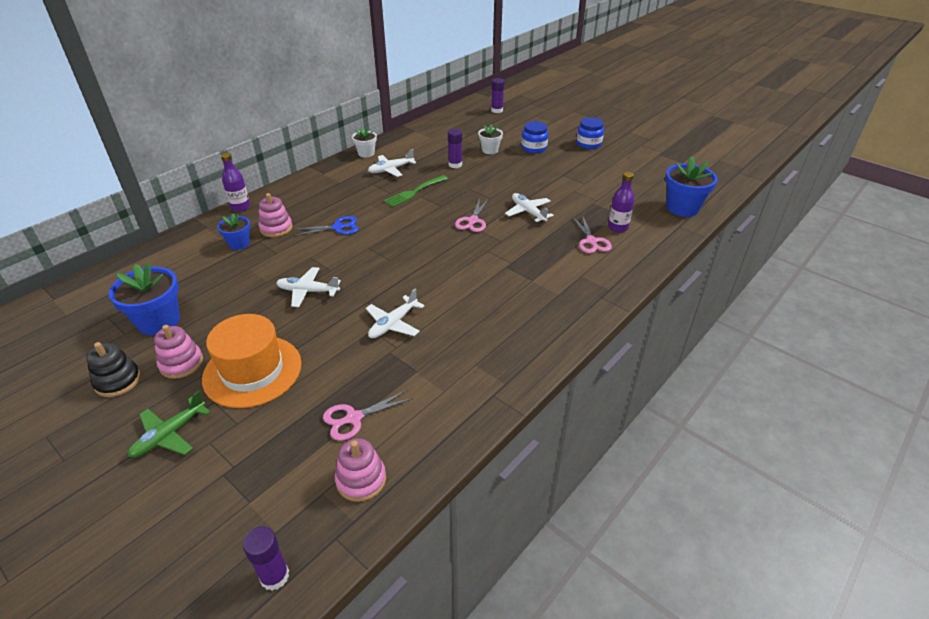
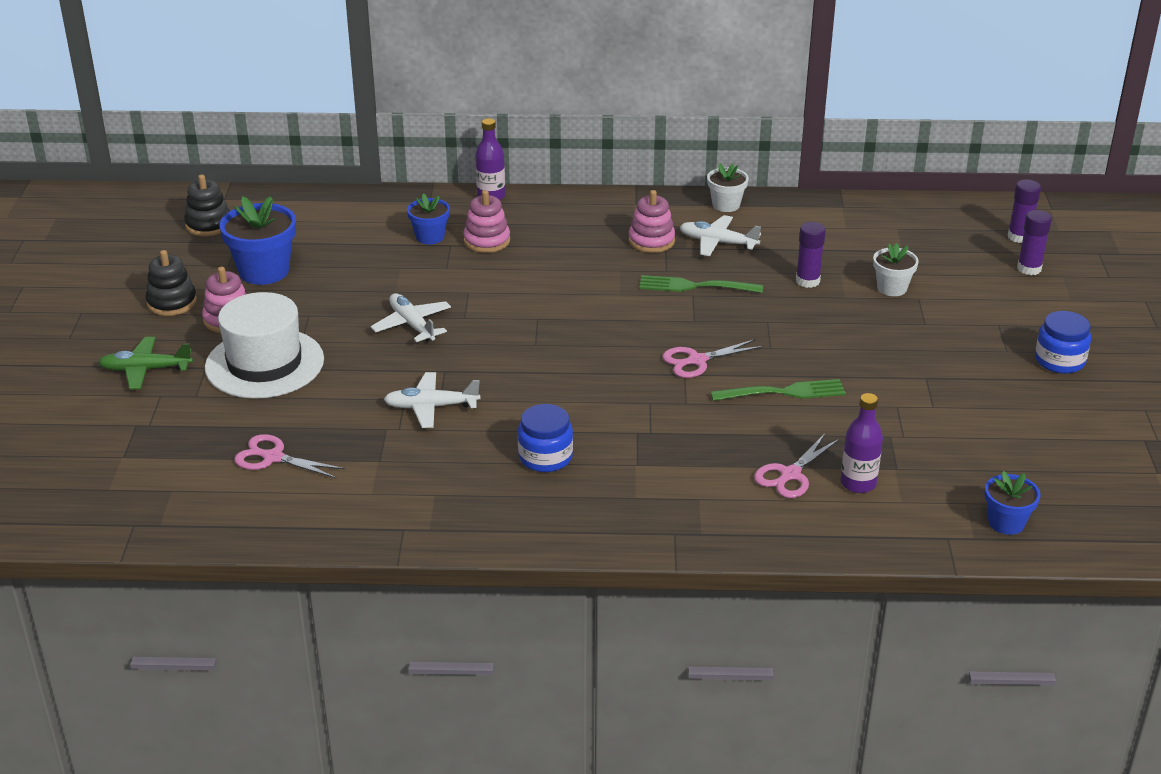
camera: 50 degrees right, 5 degrees down
orange hat [202,314,302,408] -> white hat [205,292,324,399]
purple glue stick [243,526,289,591] -> purple glue stick moved to [1017,210,1052,275]
blue scissors [293,216,359,236] -> none
pink stacking toy [335,438,386,502] -> pink stacking toy moved to [628,190,675,253]
white plane [505,193,554,222] -> green fork [710,379,846,401]
blue jar [521,121,548,153] -> blue jar moved to [518,404,573,472]
blue flower pot [665,156,718,217] -> blue flower pot [985,471,1041,535], size x0.59
none -> black stacking toy [184,175,230,236]

